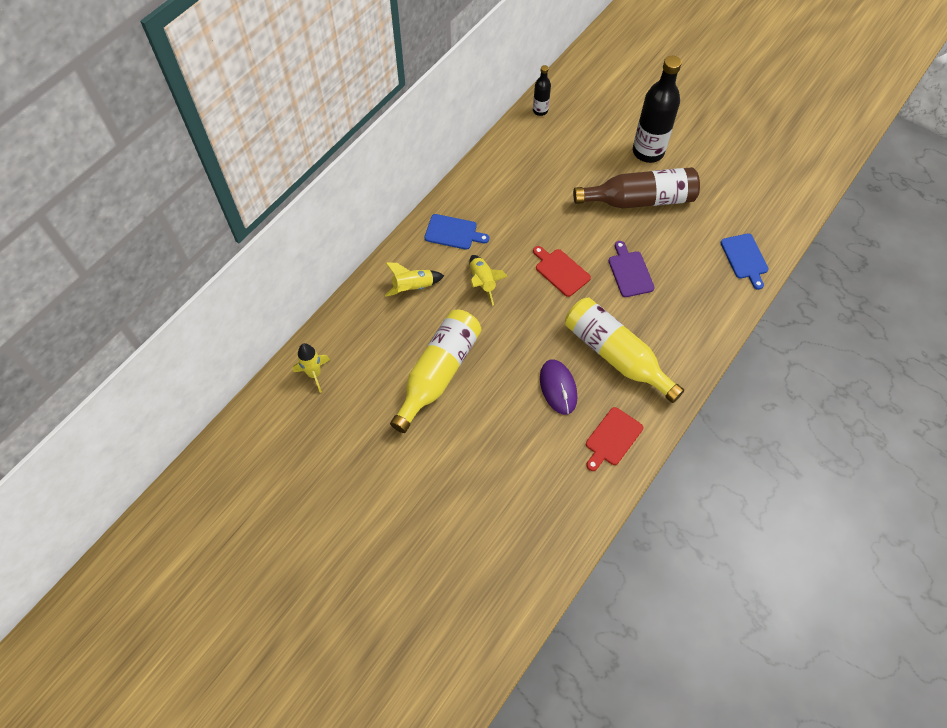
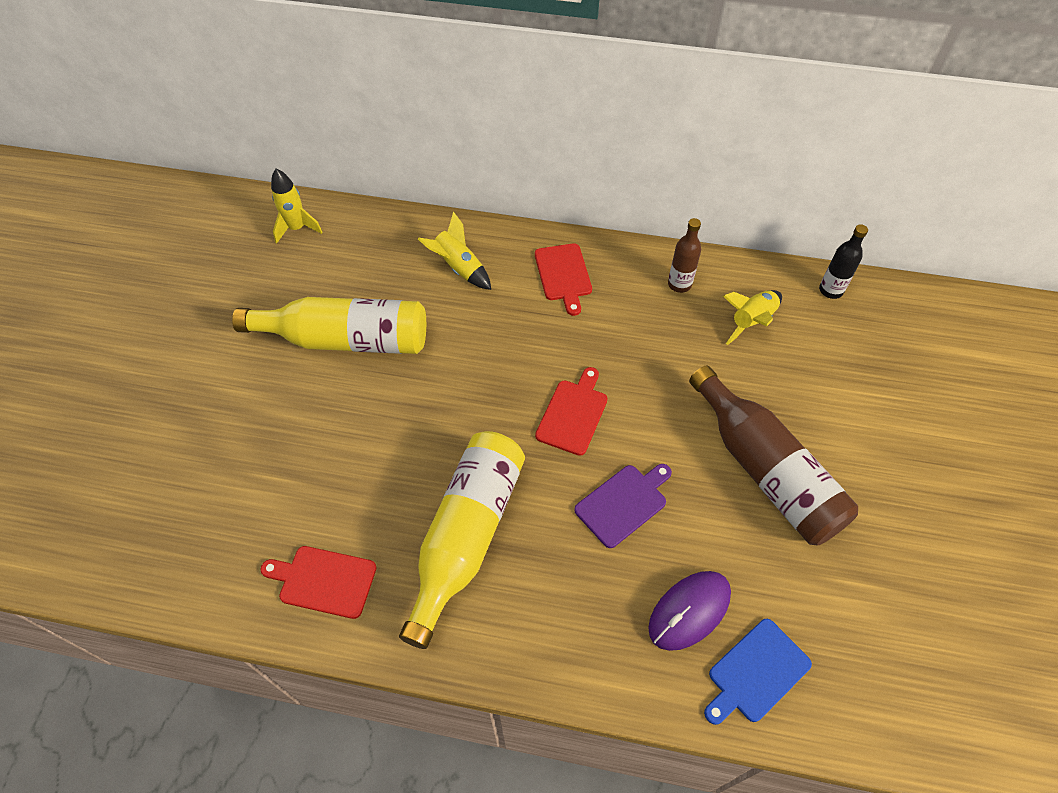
camera: 65 degrees right, 5 degrees down
blue cutting board [425,214,489,250] -> red cutting board [535,243,592,316]
yellow rocket [470,255,508,306] -> yellow rocket moved to [723,290,782,345]
purple mouse [540,359,577,415] -> purple mouse moved to [648,571,731,651]
black bottle [633,56,682,163] -> none
none -> brown bottle [668,218,701,293]

